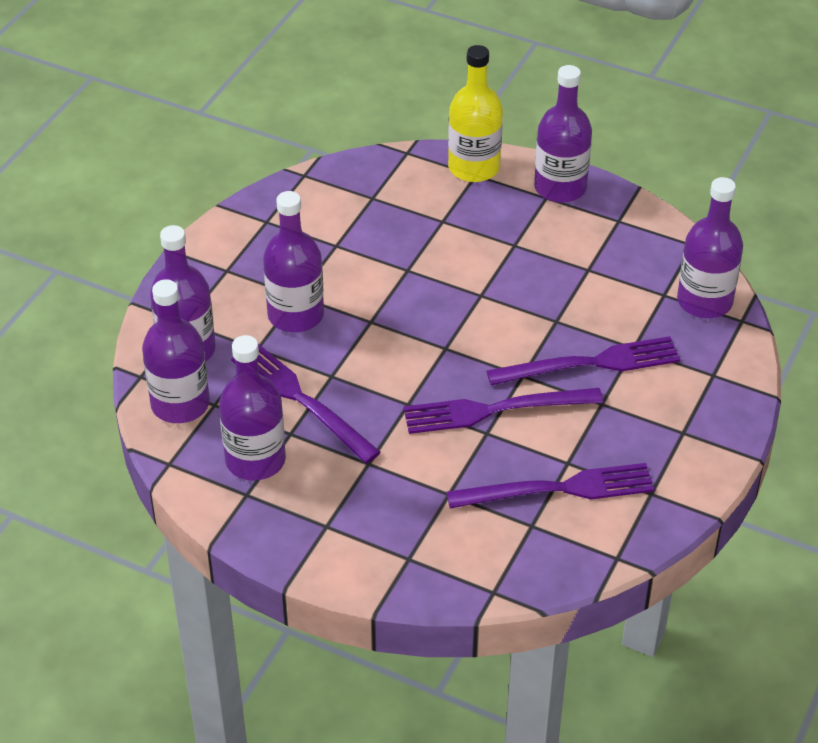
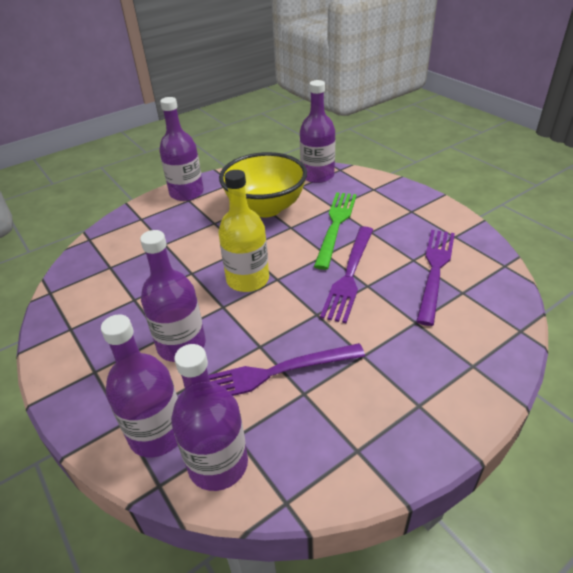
camera: 60 degrees left, 5 degrees down
purple bottle [219,335,286,481] -> none
yellow bottle [448,45,503,182] -> yellow bottle moved to [218,170,269,292]
purple fork [486,336,680,385] -> green fork [314,192,357,270]
none -> yellow bowl [219,152,307,217]

